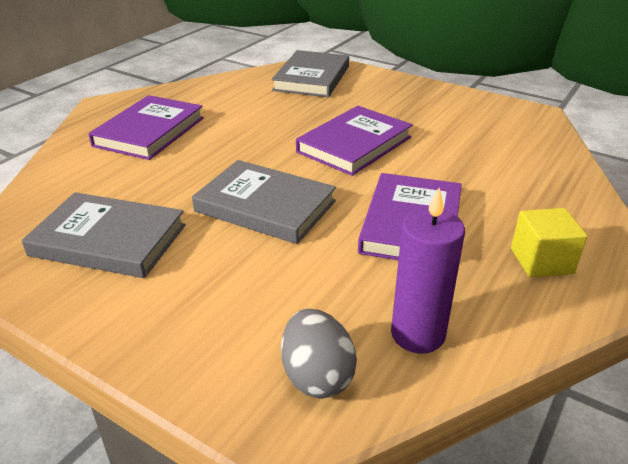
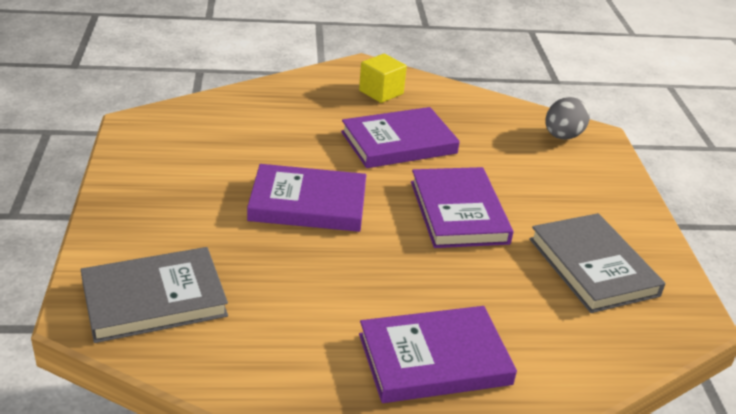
camera: 130 degrees left, 0 degrees up
grey book [192,160,336,244] -> purple book [411,167,513,248]
purple candle [391,188,465,354] -> none

